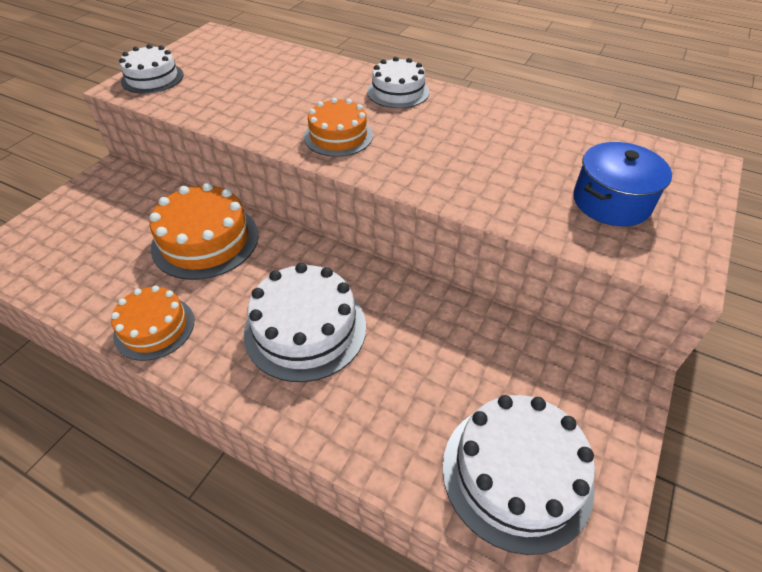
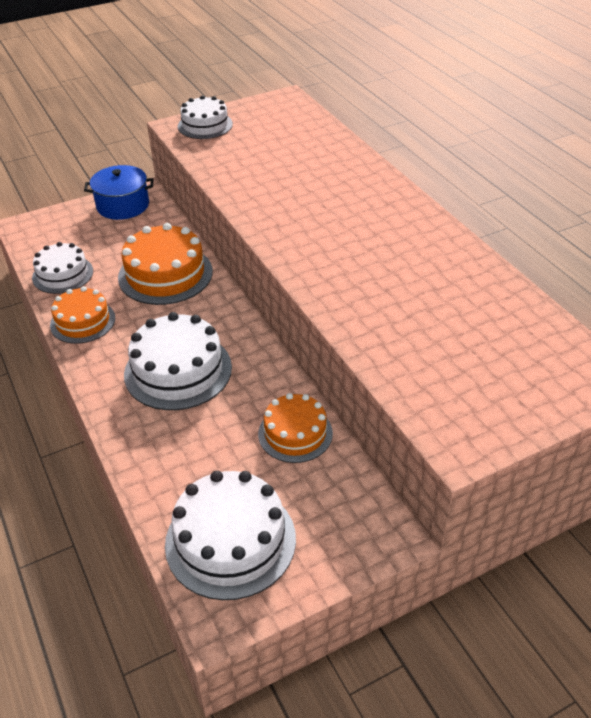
camera: 35 degrees right, 5 degrees down
orange cake [304,98,373,157] -> orange cake moved to [258,393,333,463]
white cake [367,57,429,108] -> white cake moved to [32,242,93,294]
blue pot [573,142,672,226] -> blue pot moved to [84,165,154,220]

